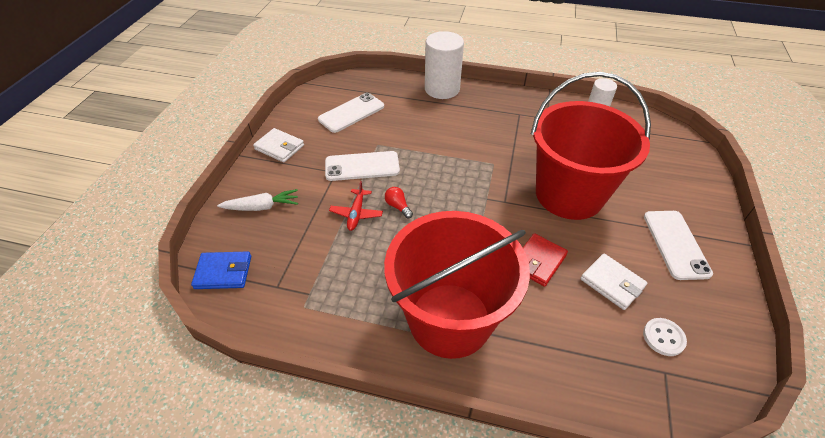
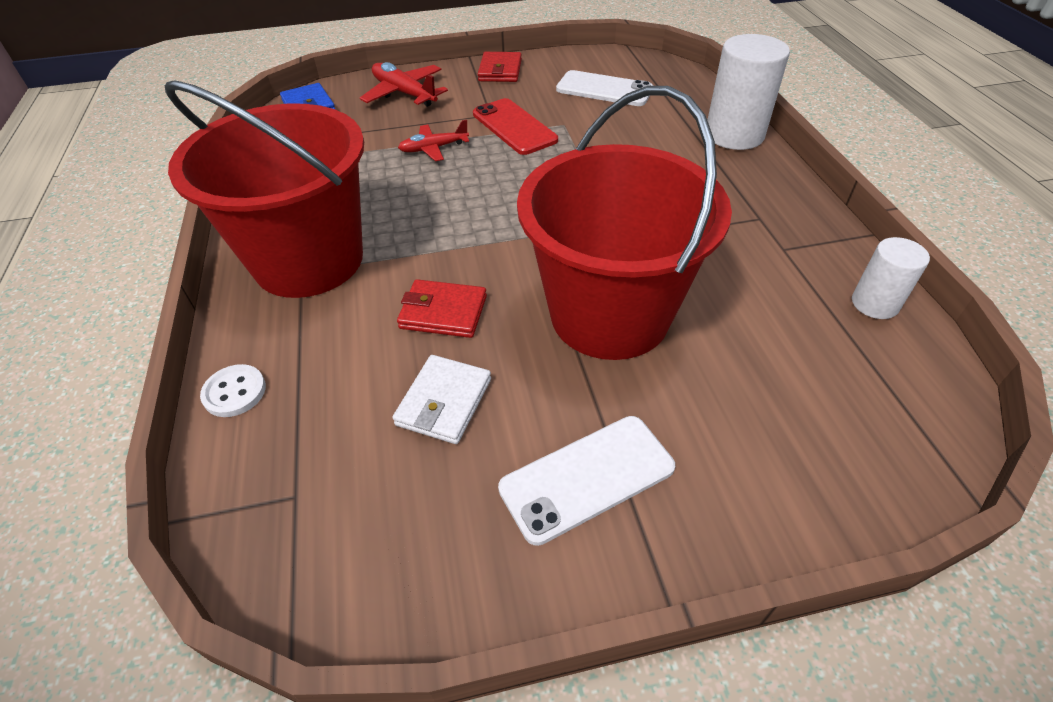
camera: 65 degrees right, 0 degrees up
white carrot [217,189,298,211] -> red plane [360,62,448,107]
white wallet [253,128,304,162] -> red wallet [478,52,522,82]
white phone [325,151,400,181] -> red phone [473,98,558,155]
red light bulb [385,187,413,219] -> none
white button [643,318,687,356] -> white button moved to [200,364,266,417]

